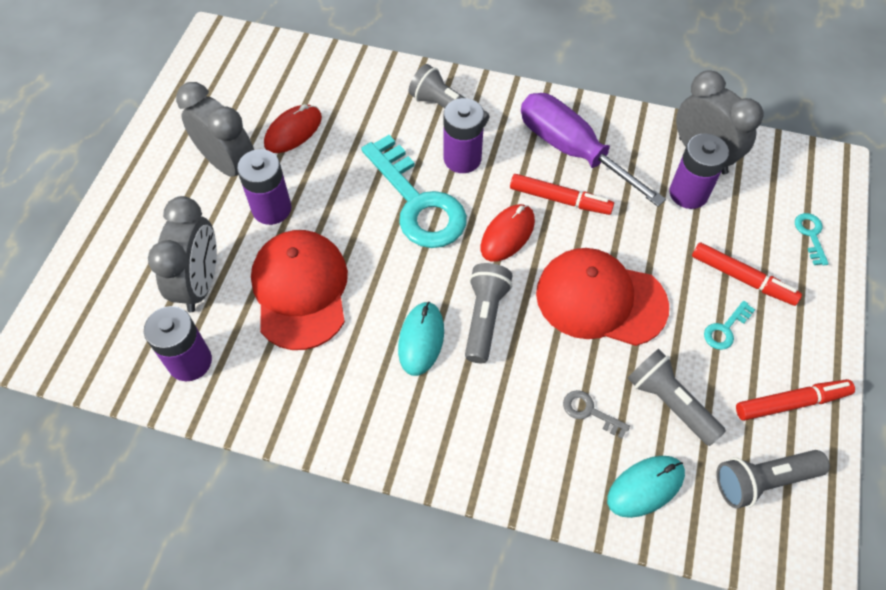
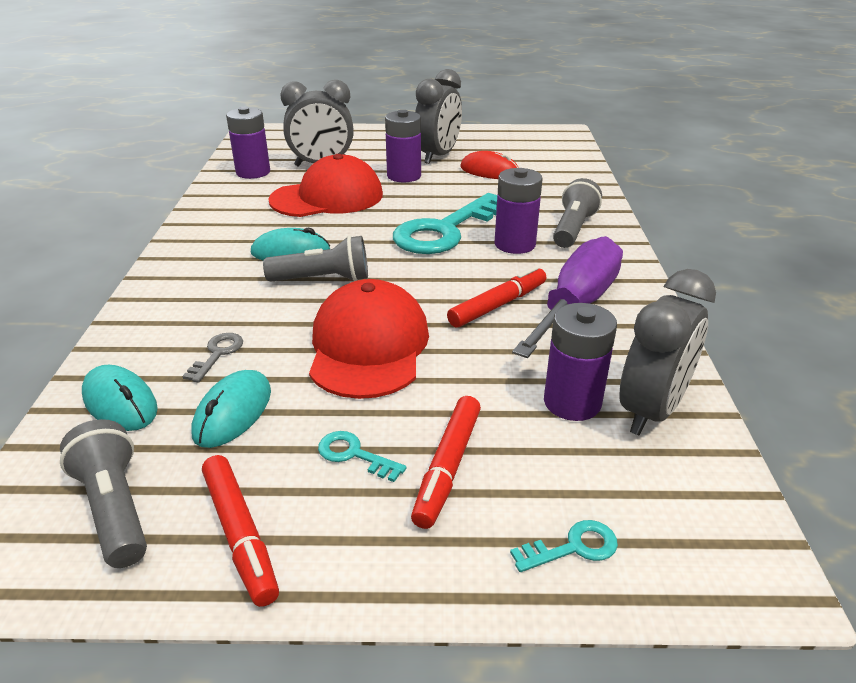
camera: 75 degrees right, 25 degrees down
red mouse [481,204,535,262] -> none
red marker [510,174,614,215] -> red marker turned 135 degrees counterclockwise [447,266,546,328]
grey flashlight [628,349,726,446] -> turquoise mouse [192,370,271,448]

